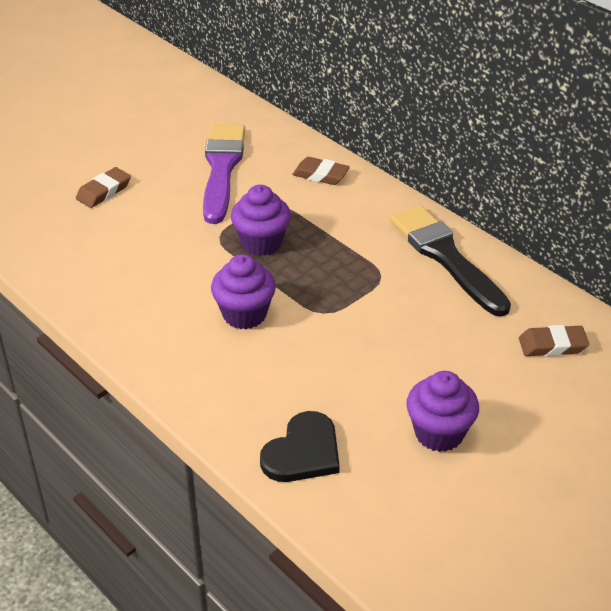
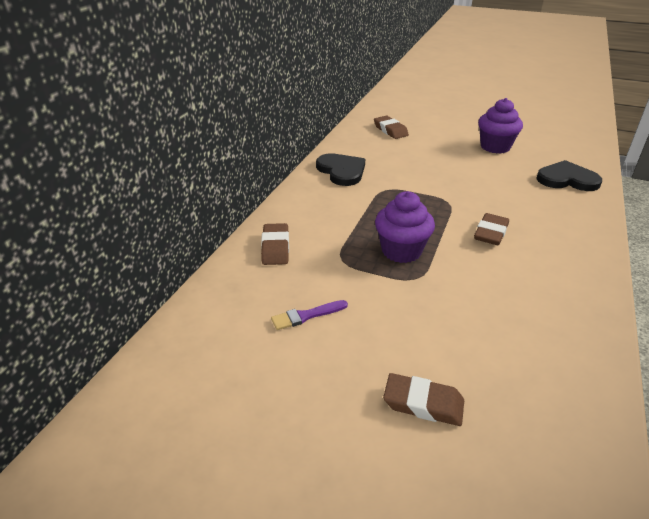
camera: 115 degrees left, 5 degrees down
purple brush [203,124,245,224] -> purple brush [271,300,348,330], size x0.41
purple cupcake [211,254,276,329] -> brown eraser [474,213,509,245]
black brush [390,205,511,317] -> black heart [316,153,365,186]

